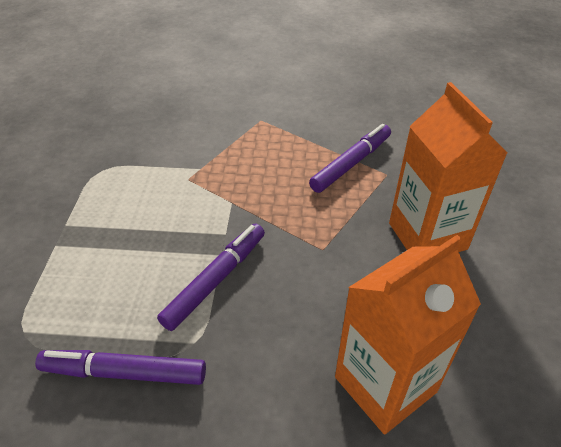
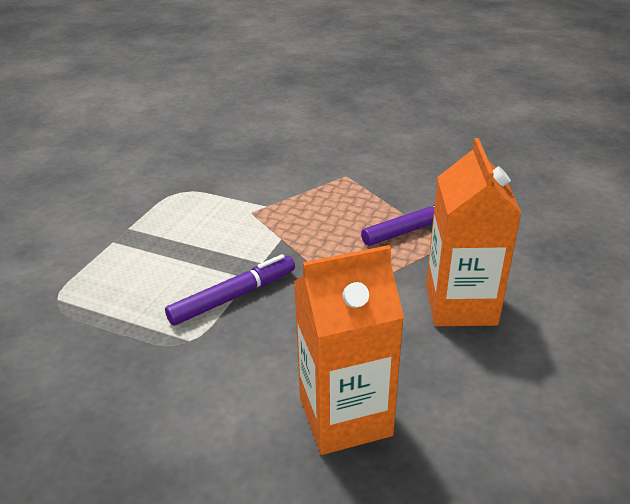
camera: 20 degrees right, 10 degrees down
purple marker [35,350,206,385] -> none

